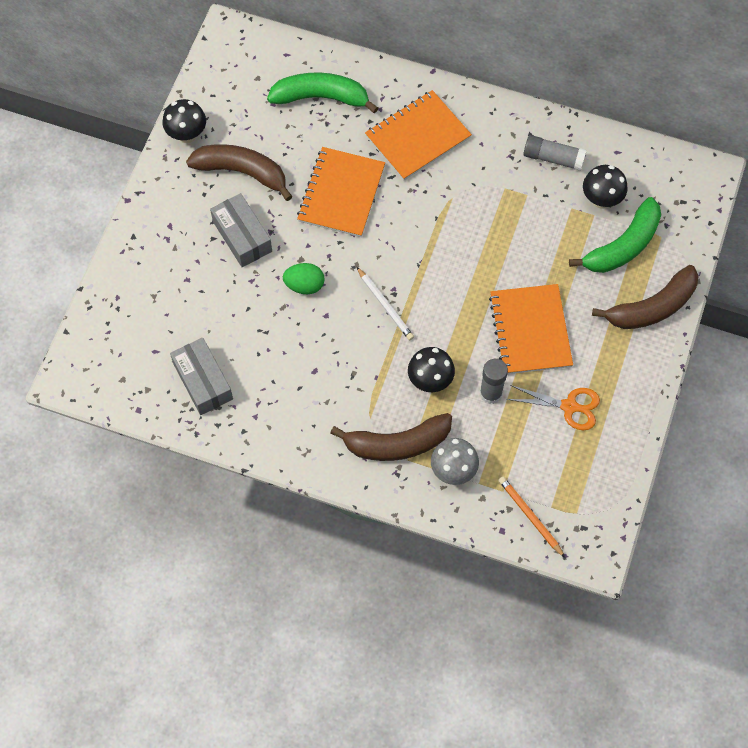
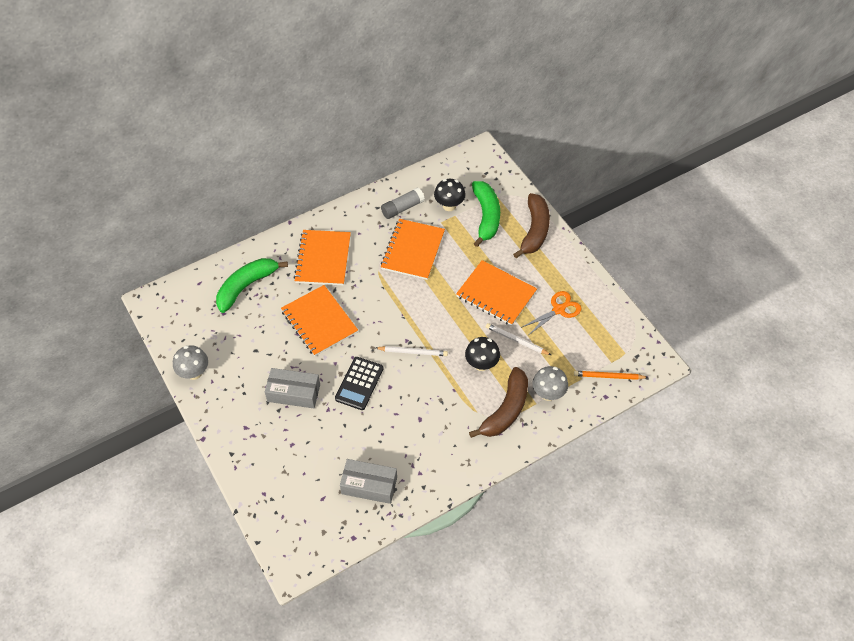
camera: 50 degrees left, 10 degrees down
black mushroom [162,99,206,143] -> grey mushroom [173,345,208,380]
brown banana [186,144,293,201] -> none
green egg [283,263,324,294] -> black calculator [335,357,384,410]
grey glue stick [480,359,508,404] -> white pencil [486,323,551,355]
none -> orange notebook [381,219,445,280]

